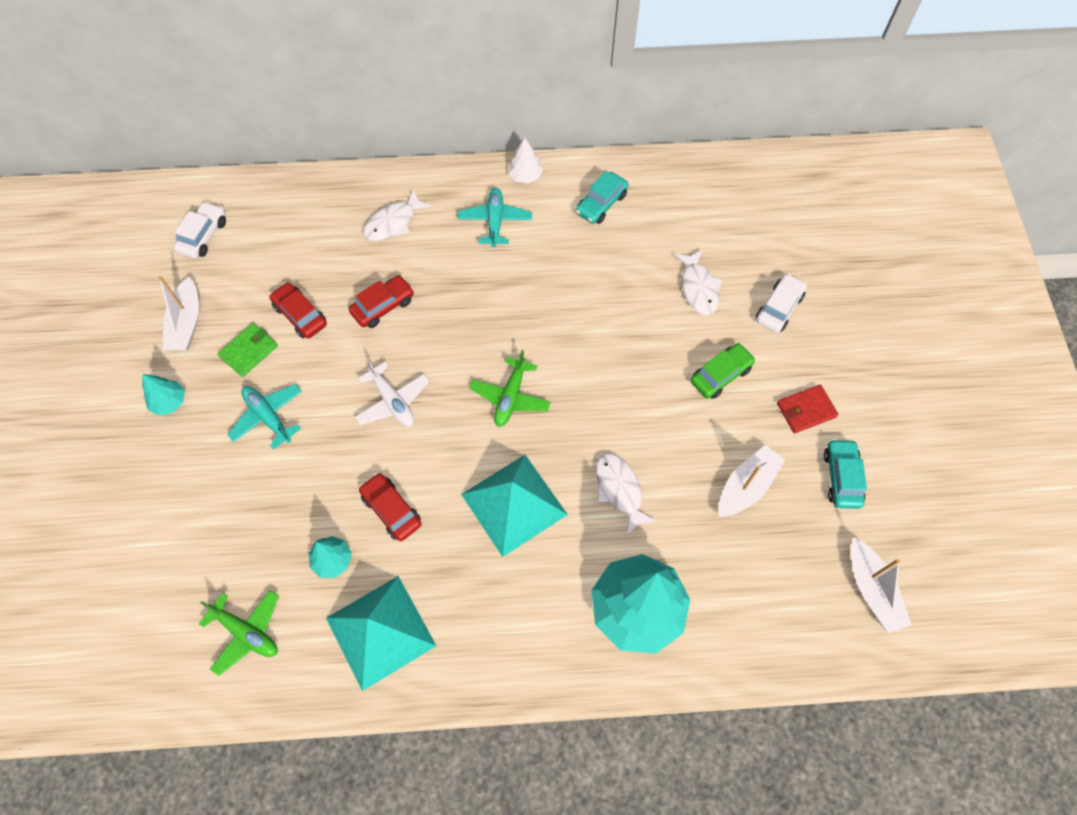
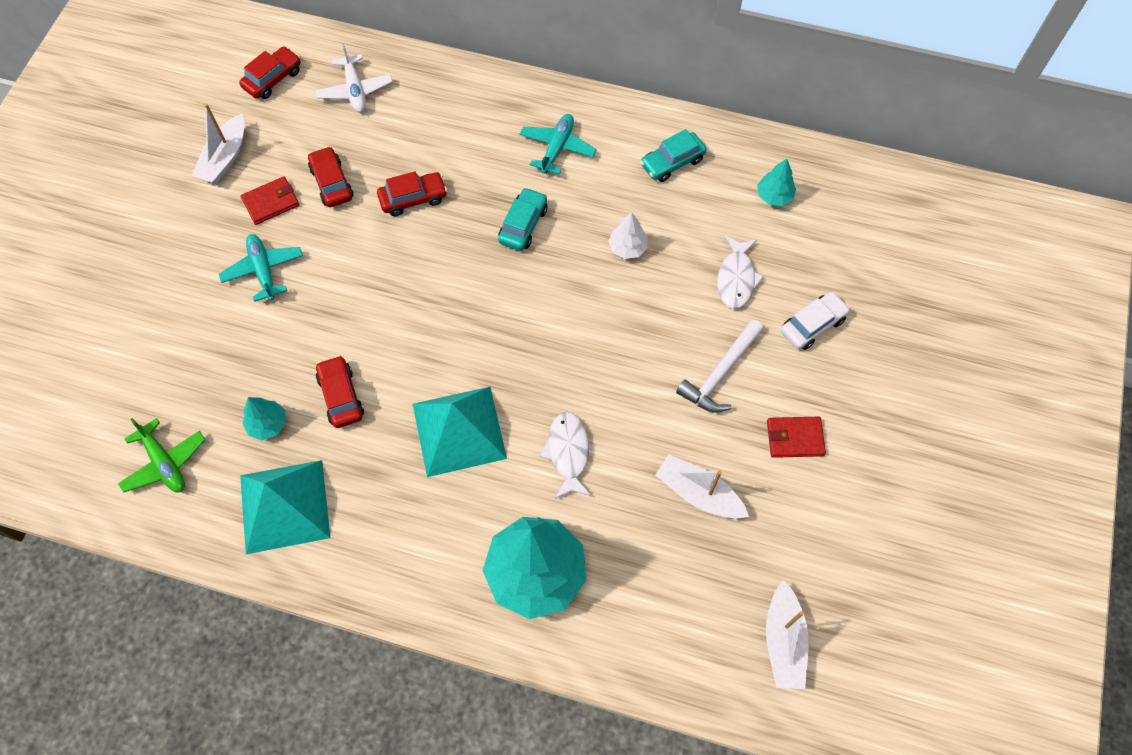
camera: 20 degrees right, 0 degrees up
turquoise tree [142,374,185,416] -> turquoise tree moved to [757,159,796,206]
white car [173,201,226,258] -> red car [239,46,301,99]
green wallet [218,323,278,377] -> red wallet [241,176,299,225]
white plane [354,359,430,427] -> white plane moved to [315,44,393,112]
white fish [363,189,432,241] -> none
green plane [470,350,551,427] -> none
white tree [509,137,543,183] -> white tree moved to [608,212,648,259]
green car [691,343,756,399] -> white hammer [676,319,763,413]
white boat [719,445,785,517] -> white boat turned 120 degrees counterclockwise [655,454,749,518]
turquoise car [824,439,867,509] -> turquoise car moved to [498,187,547,251]

